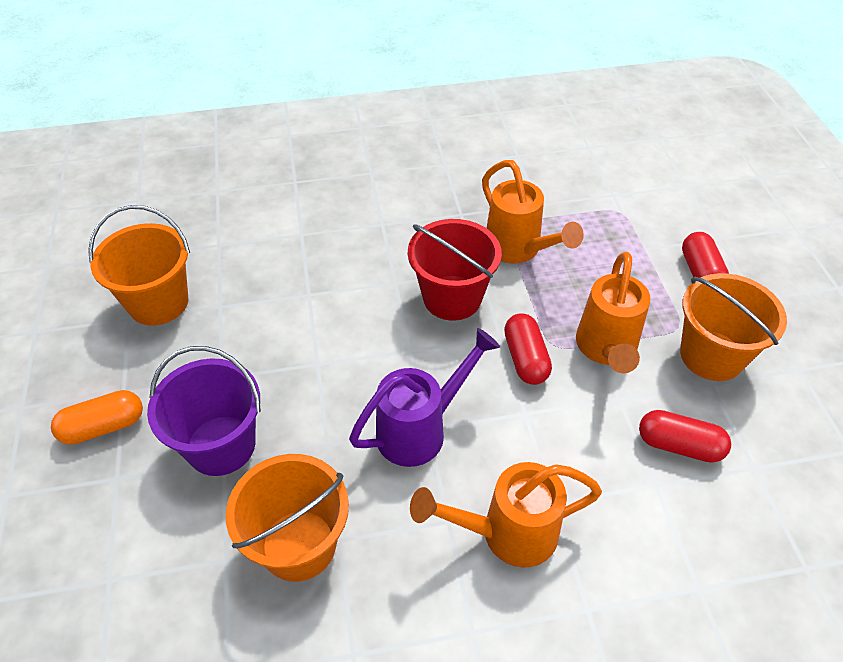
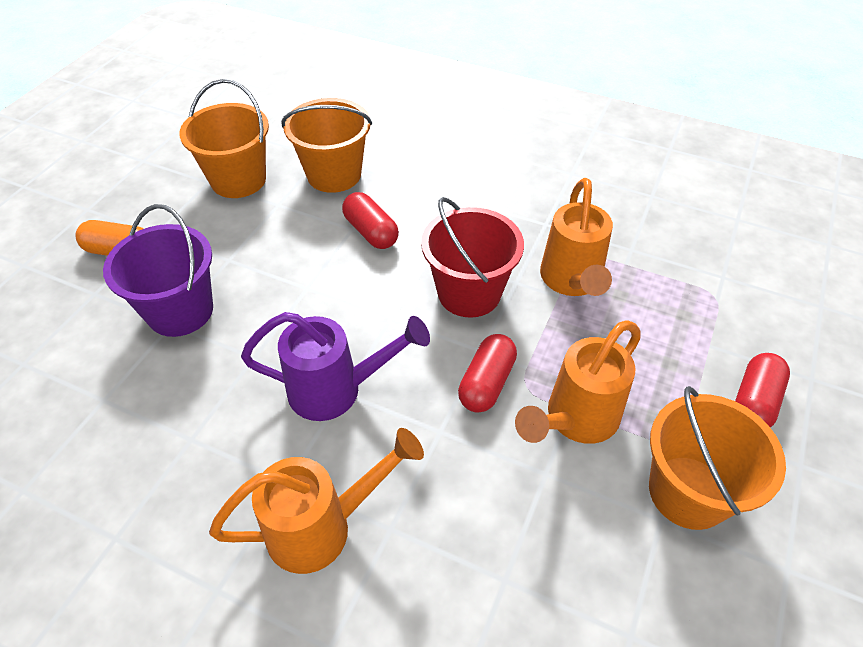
camera: 35 degrees right, 0 degrees up
orange bucket [226,454,349,582] -> orange bucket moved to [281,98,372,193]
orange watering can [410,462,602,568] -> orange watering can turned 135 degrees clockwise [209,428,424,574]
red capsule [639,410,731,463] -> red capsule moved to [342,192,399,249]

